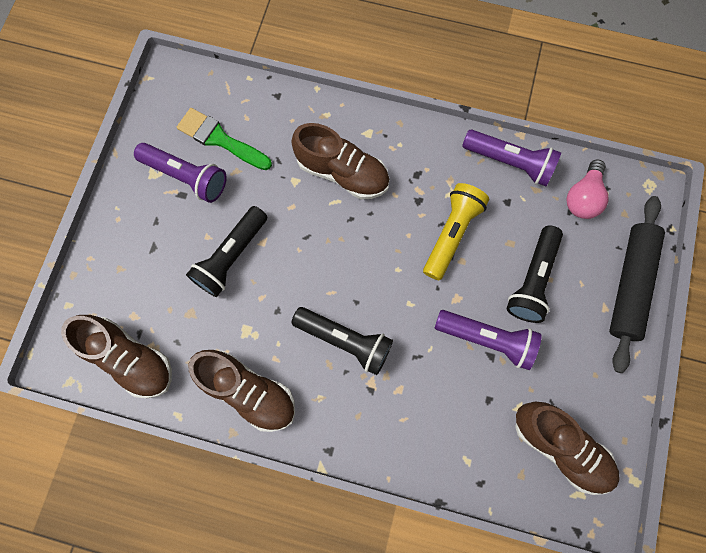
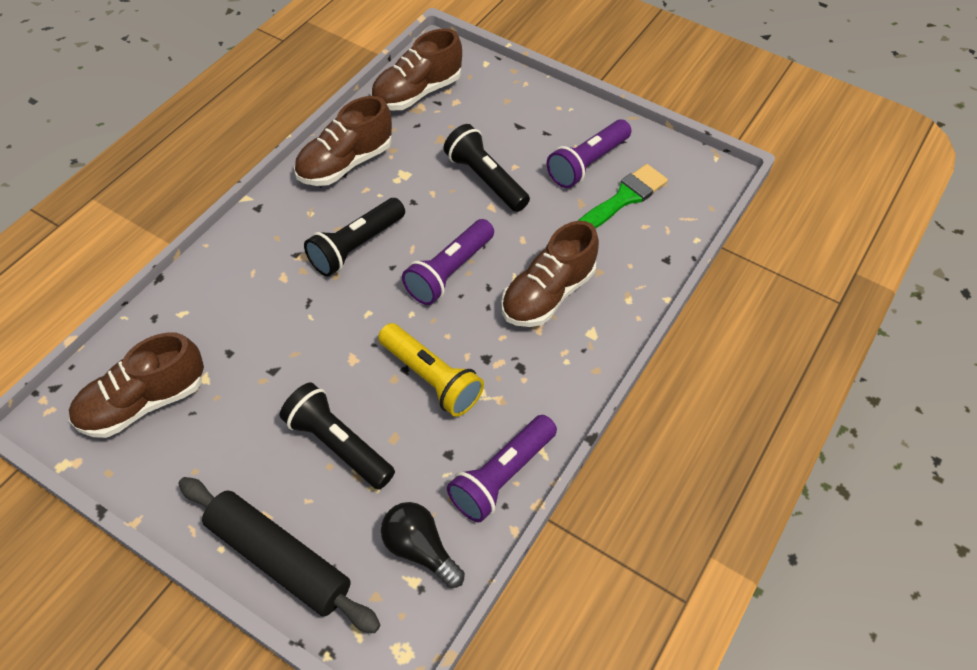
camera: 105 degrees right, 20 degrees down
purple flashlight [435,310,542,370] -> purple flashlight moved to [402,219,494,305]
pink light bulb [566,160,609,219] -> black light bulb [381,502,465,588]

